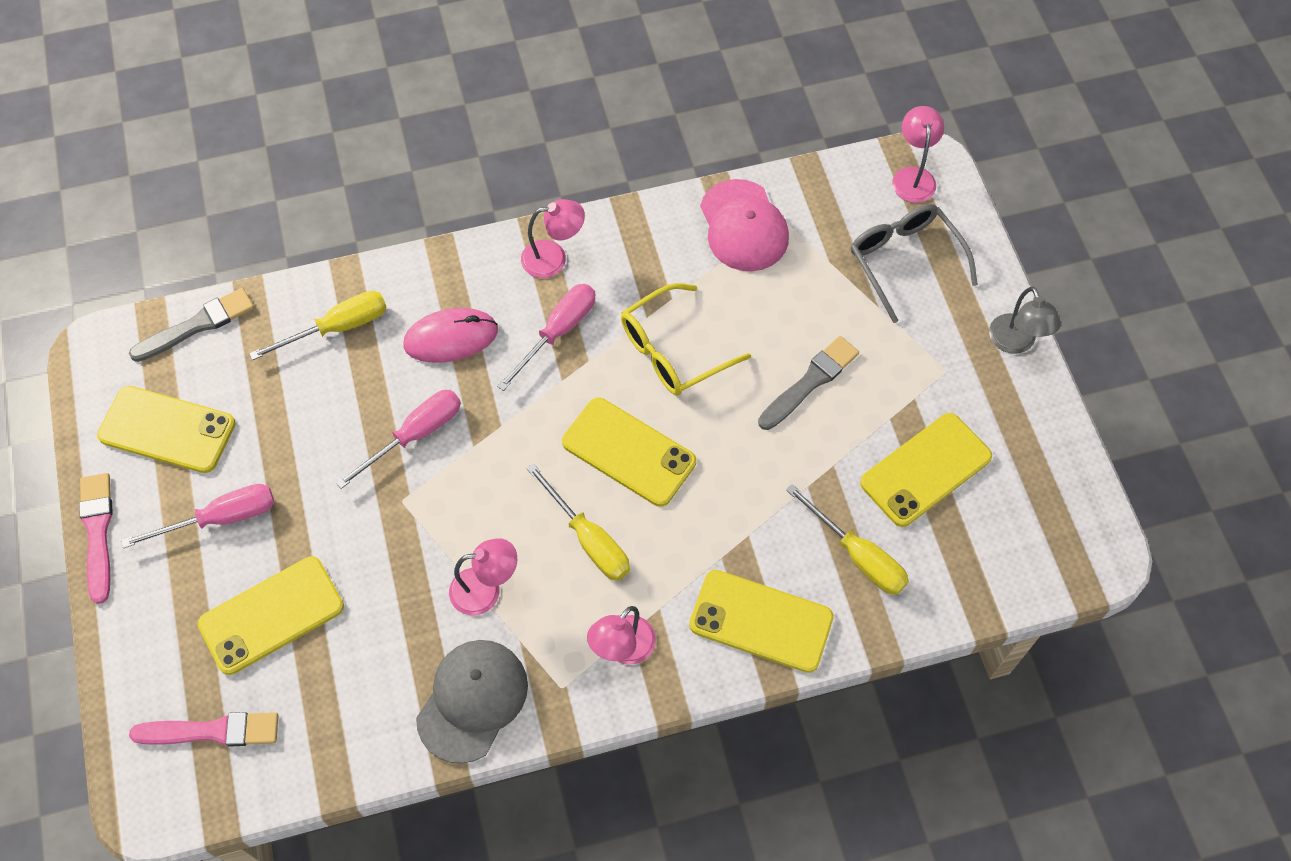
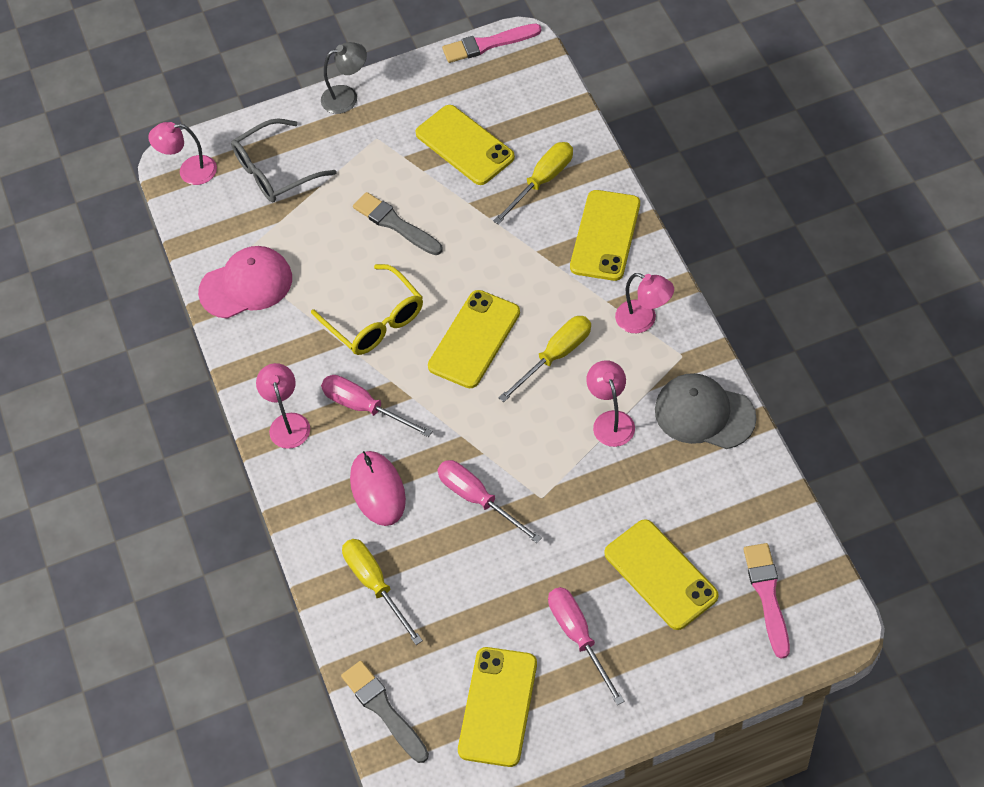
camera: 90 degrees left, 5 degrees down
pink brush [79,473,113,604] -> pink brush moved to [442,23,541,63]

